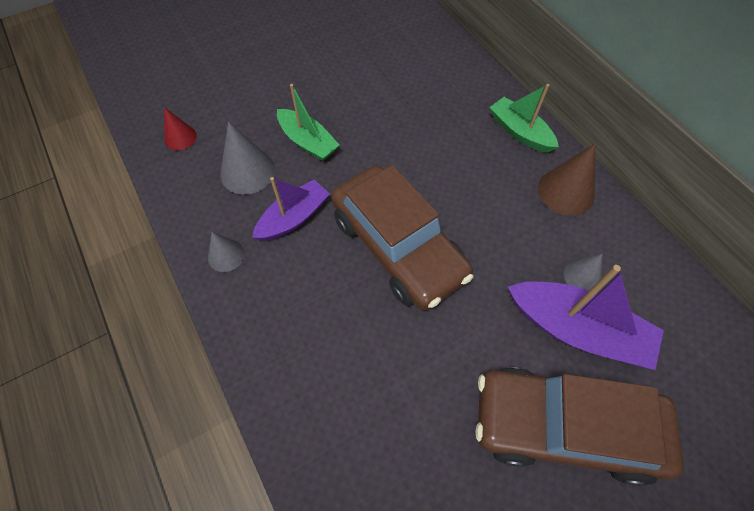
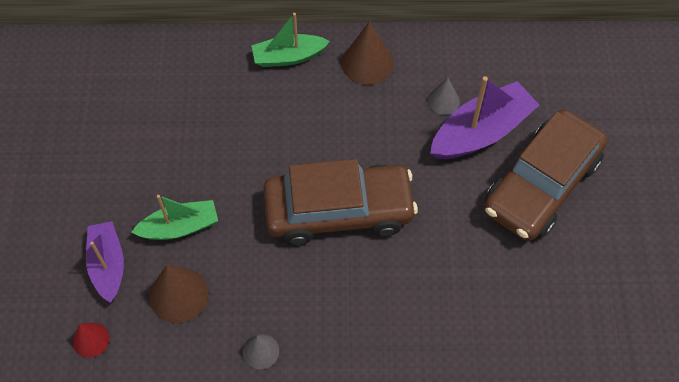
camera: 60 degrees left, 0 degrees up
grey cone [220,122,275,195] -> brown cone [150,265,209,323]
purple boat [252,177,330,241] -> purple boat moved to [86,221,124,303]

